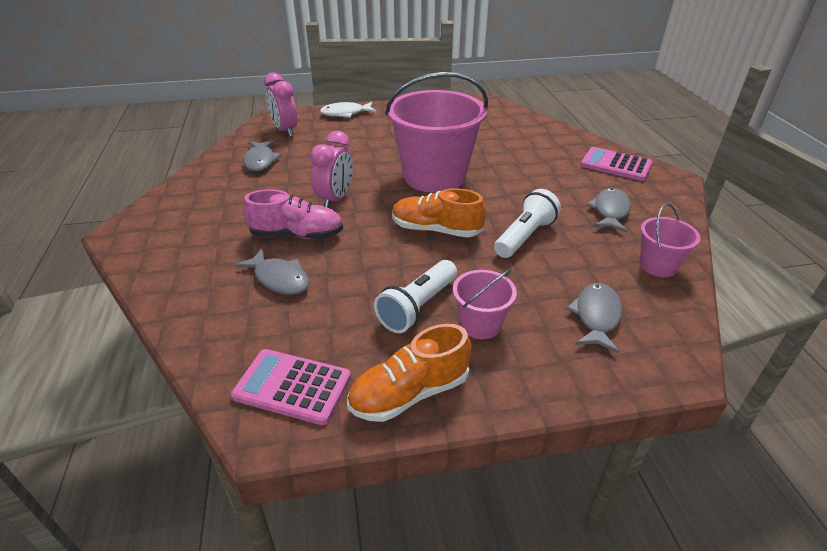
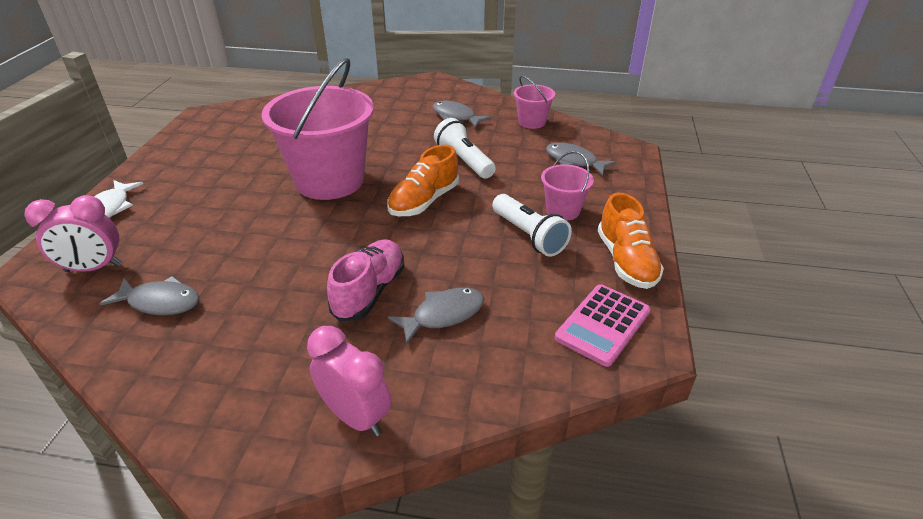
camera: 70 degrees left, 0 degrees up
pink clock [310,131,353,208] -> pink clock moved to [307,326,392,436]
pink calculator [581,147,652,181] -> none

